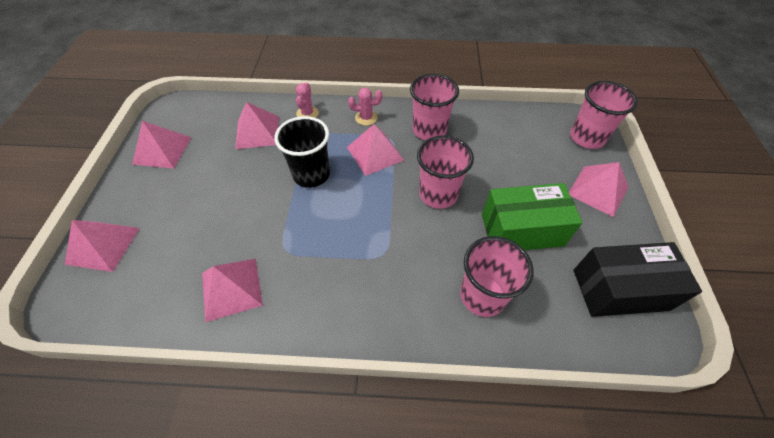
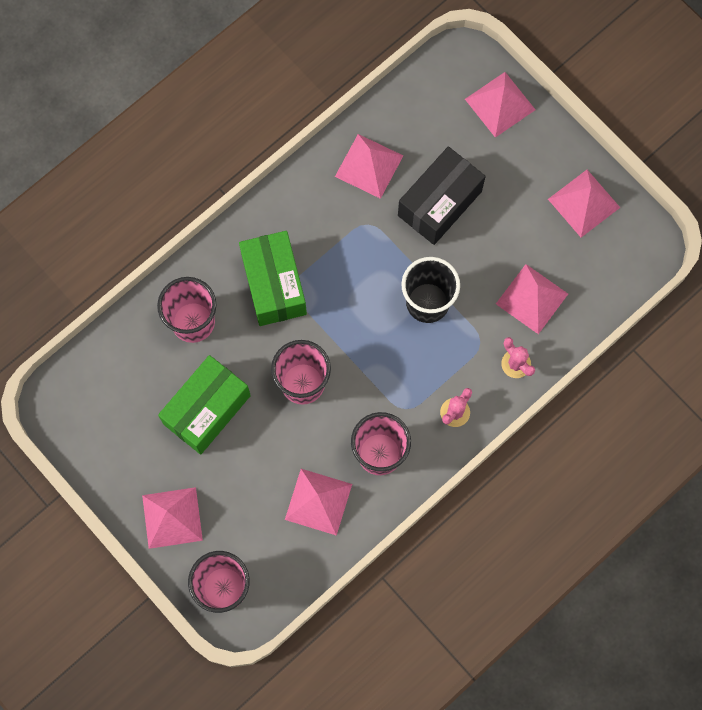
camera: 135 degrees right, 20 degrees up
pink pyramid [347,124,404,176] -> pink pyramid moved to [285,469,352,536]
black box [574,242,702,317] -> black box moved to [398,146,486,245]
none -> green box [239,231,307,326]

